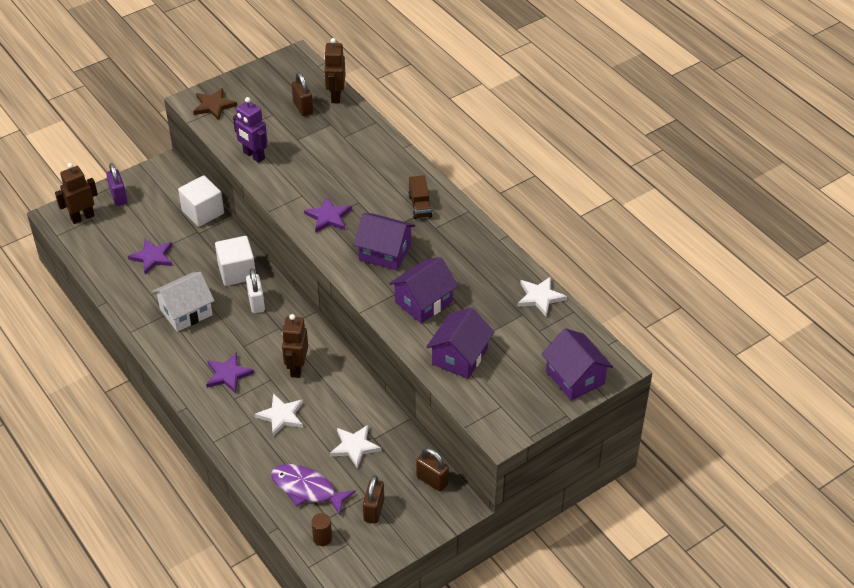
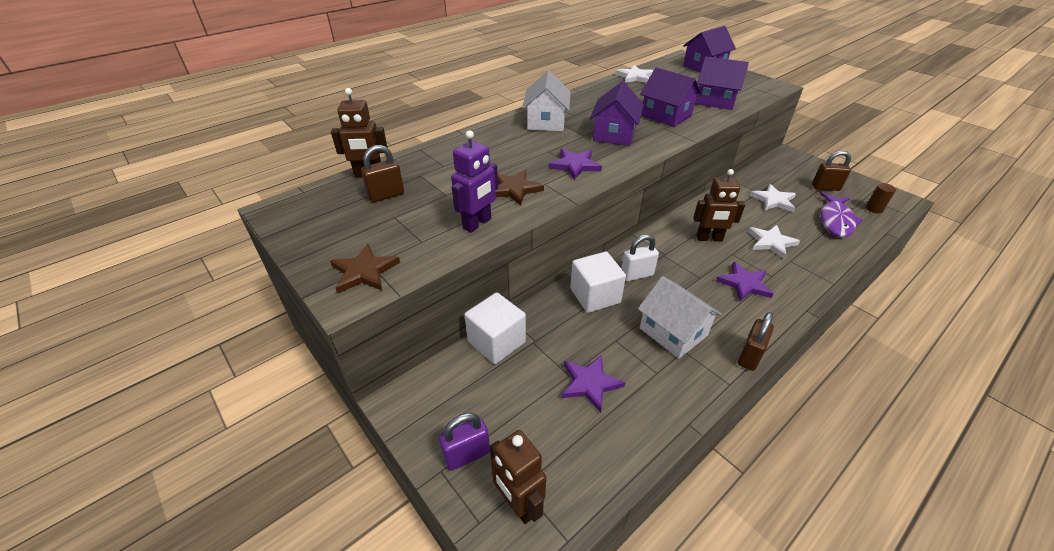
camera: 95 degrees left, 5 degrees down
brown truck [408,175,432,219] -> white house [522,70,571,131]
brown padlock [416,448,449,492] -> brown padlock moved to [738,312,774,371]
none -> brown star [495,170,544,206]

